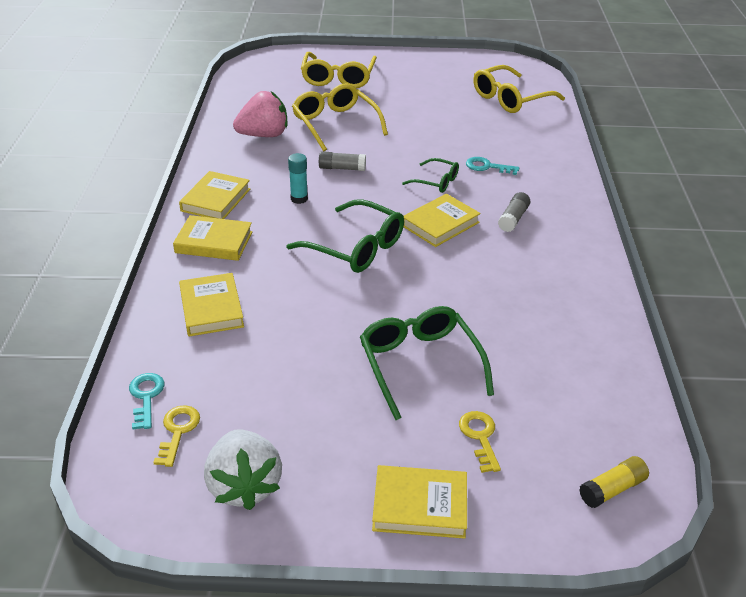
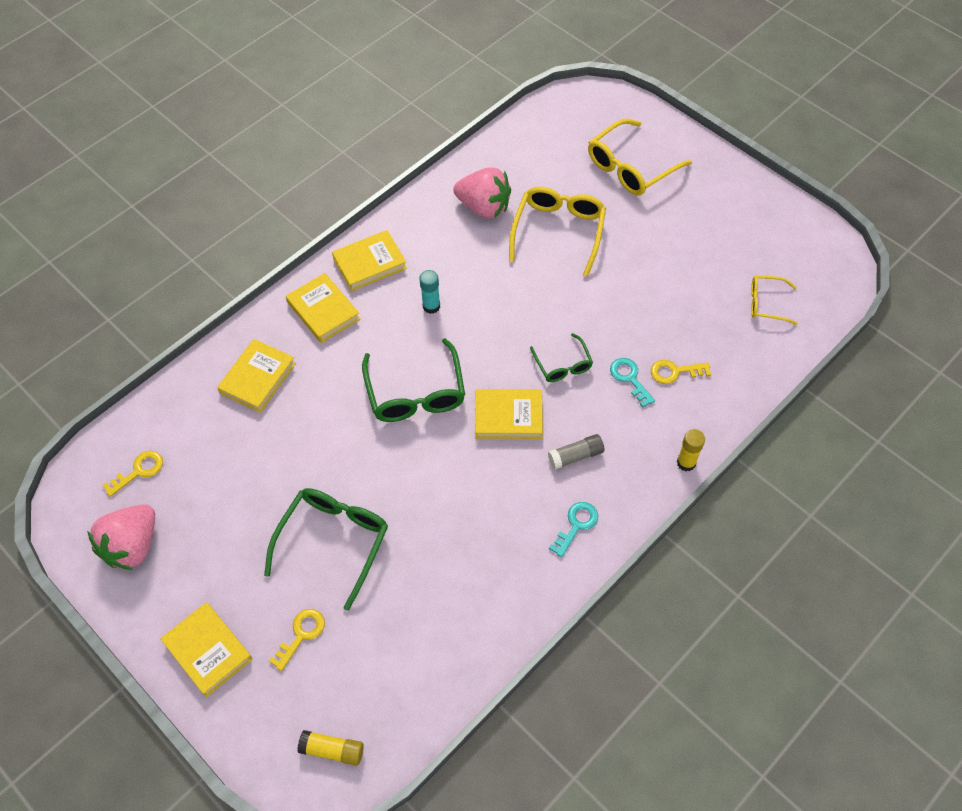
camera: 45 degrees right, 20 degrees up
turquoise key [129,373,165,429] -> turquoise key moved to [549,502,598,557]
white strawberry [204,429,282,510] -> pink strawberry [87,504,155,570]
grey glue stick [319,151,366,171] -> none
yellow glasses [473,65,565,113] -> yellow glasses [751,275,798,325], size x0.56
none -> yellow key [651,360,711,384]
none -> yellow glue stick [677,429,705,471]

